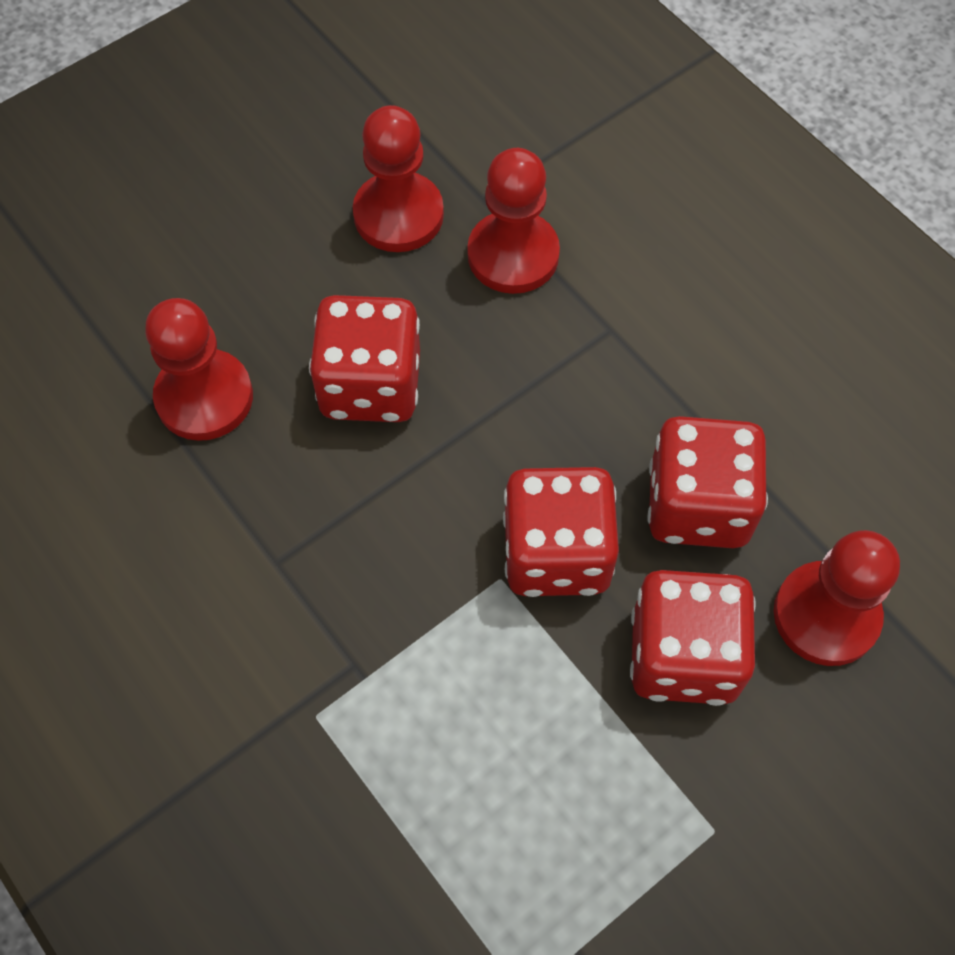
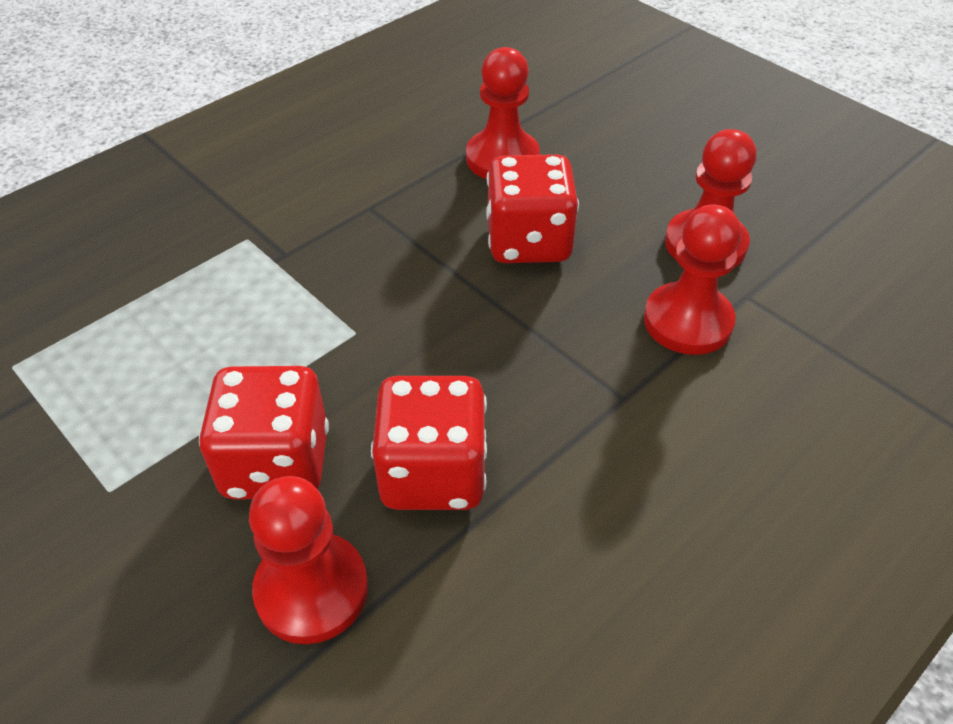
camera: 85 degrees right, 15 degrees down
red dice [503,467,619,597] -> none

